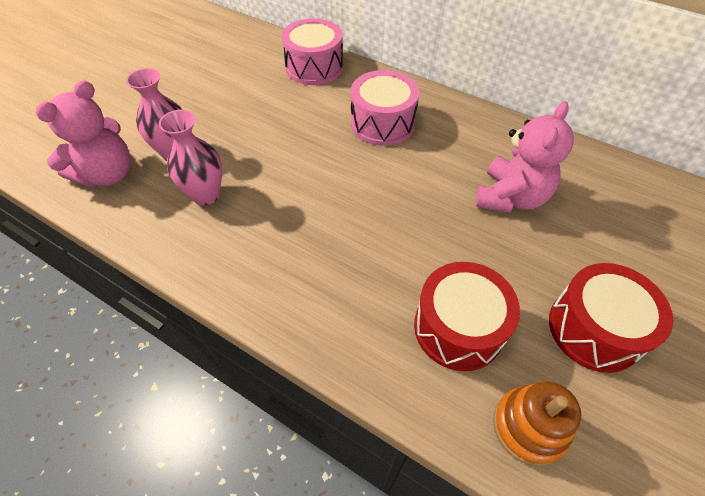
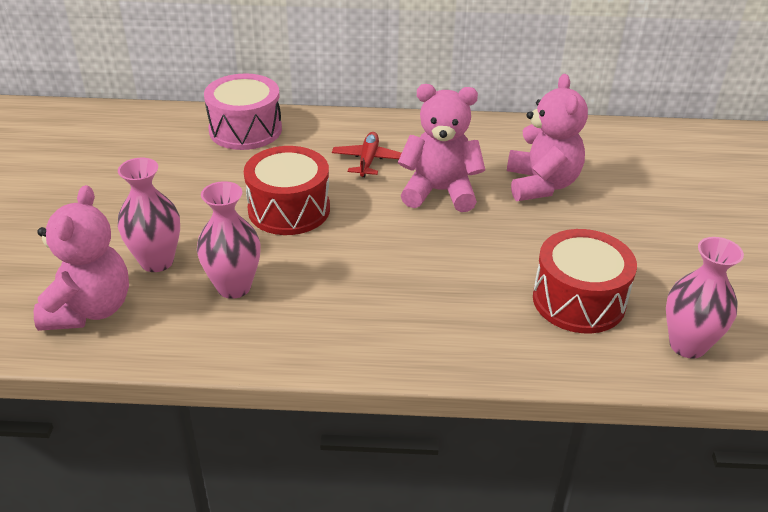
camera: 30 degrees left, 15 degrees down
pink drum [351,70,420,146] -> red plane [332,132,402,177]
orange stacking toy [493,381,582,466] -> pink vase [666,237,744,359]
red drum [549,263,673,373] -> red drum moved to [244,146,330,235]
none -> pink teddy bear [398,84,485,212]

